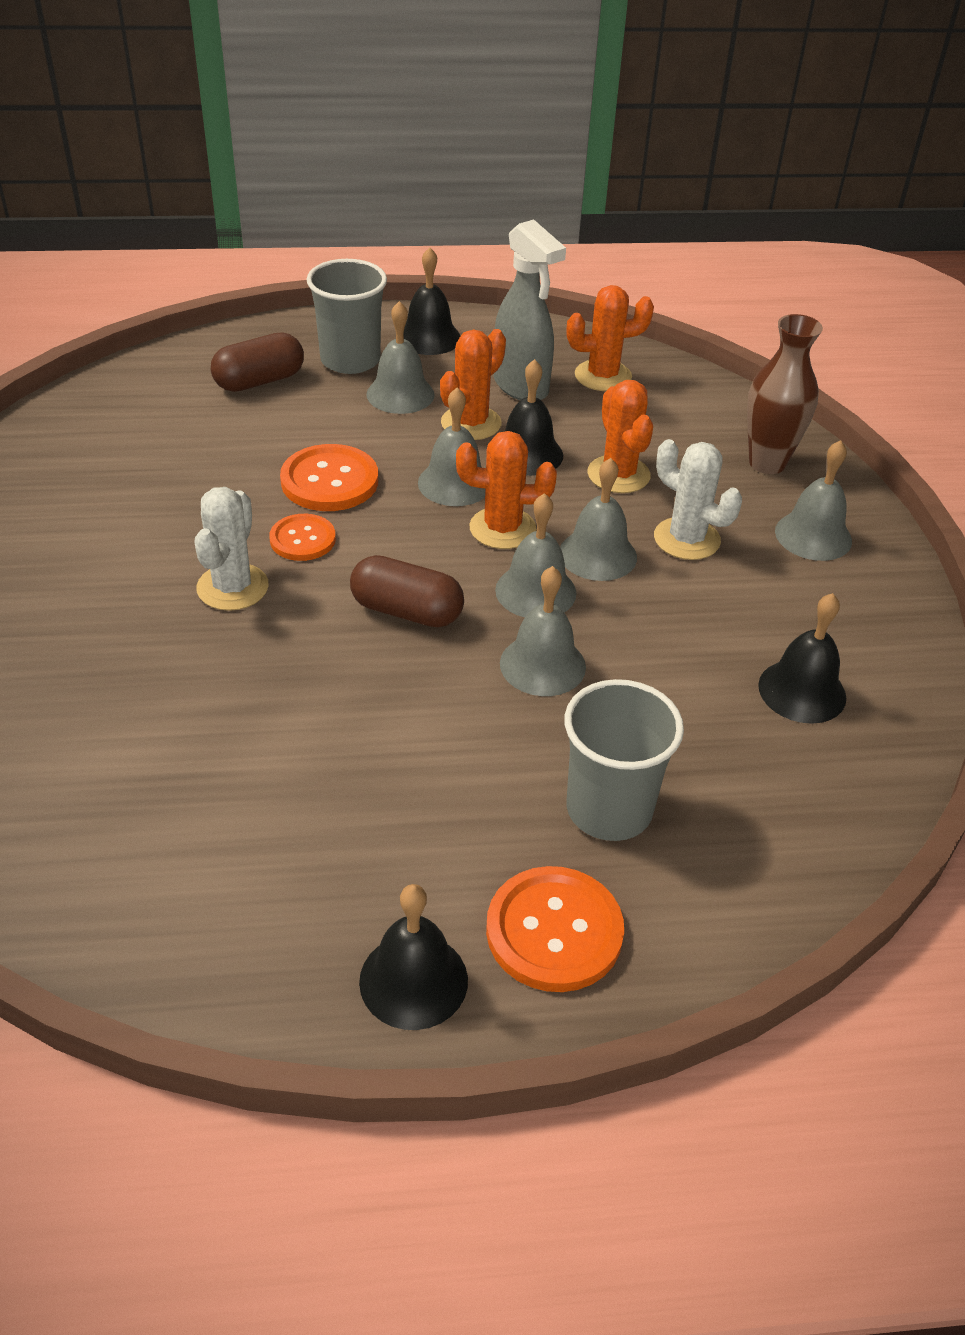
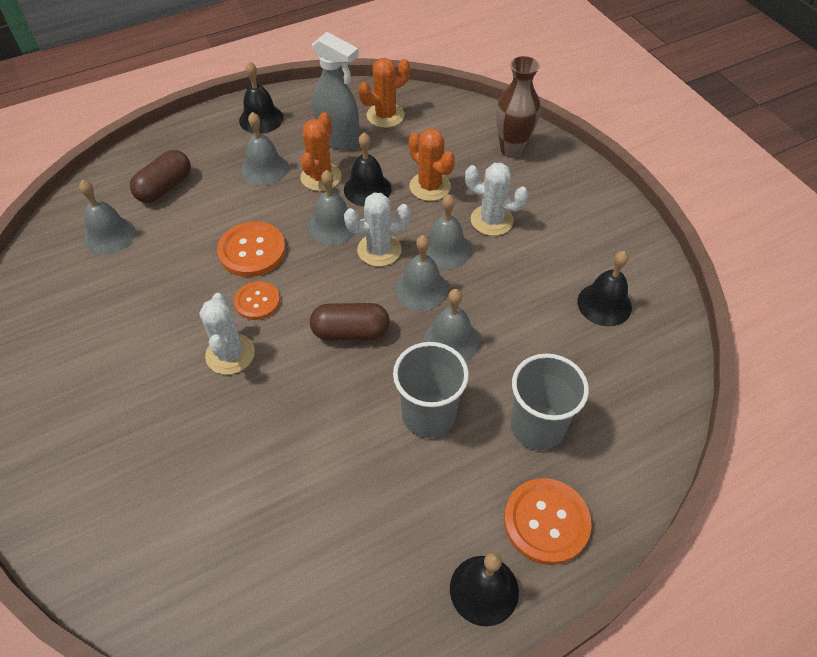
camera: 20 degrees left, 10 degrees up
grey cup [306,259,387,374] -> grey cup moved to [393,342,469,438]
orange cactus [456,431,557,549] -> white cactus [344,193,411,267]
grey bell [775,440,852,561] -> grey bell moved to [79,180,136,255]

